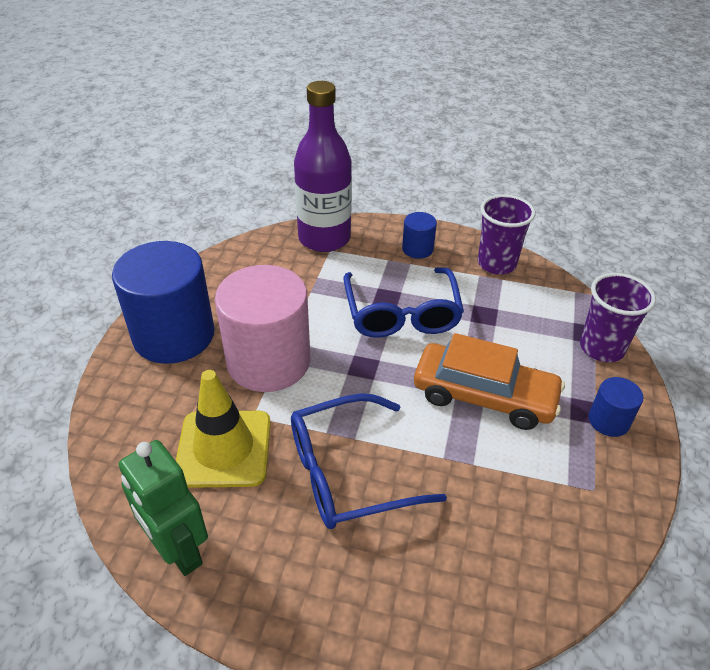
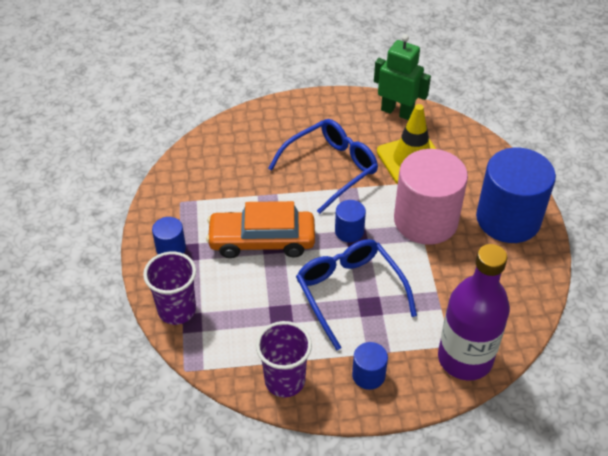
camera: 160 degrees right, 5 degrees up
none -> blue cylinder [335,200,366,242]

